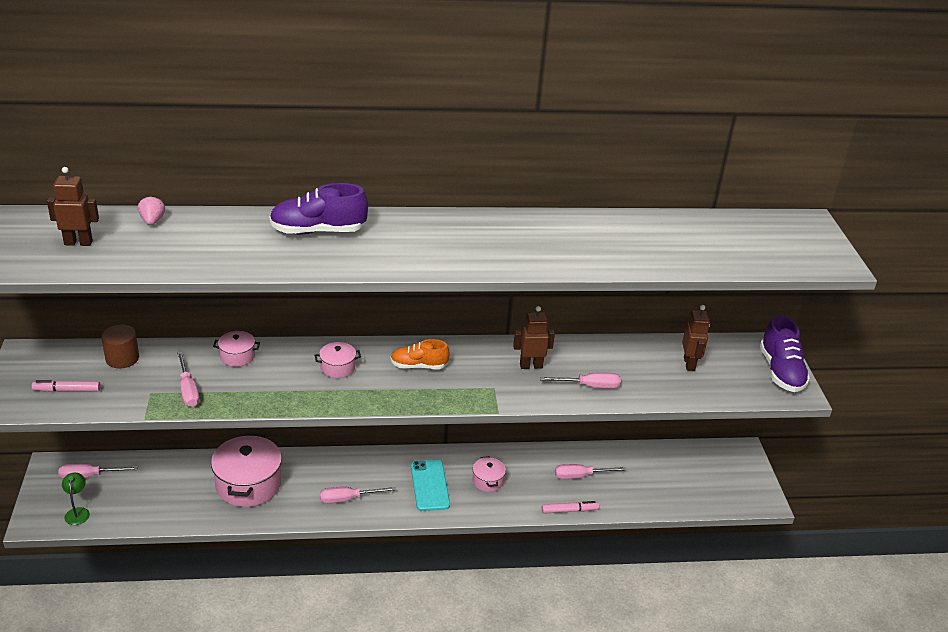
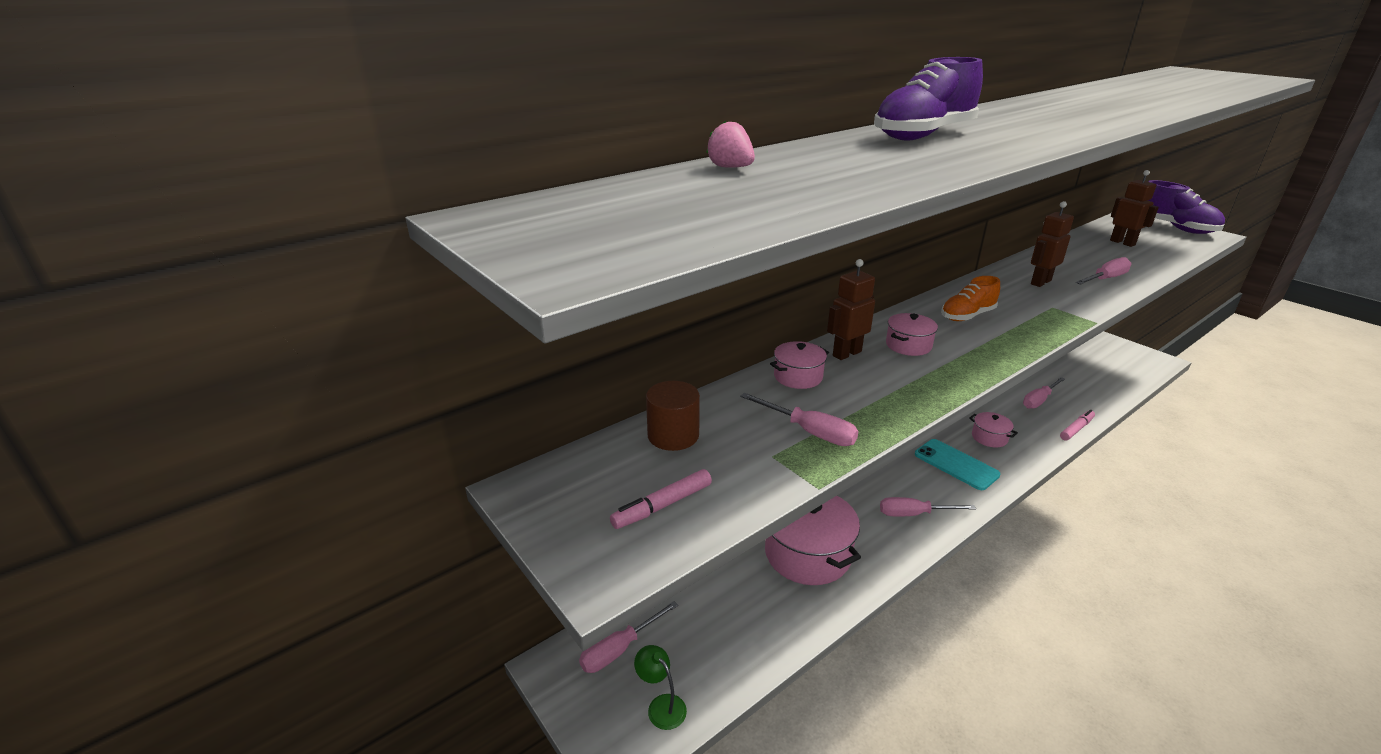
camera: 30 degrees left, 5 degrees down
brown robot [47,167,99,246] -> brown robot moved to [827,259,875,360]
pink screwdriver [320,487,396,504] -> pink screwdriver turned 45 degrees clockwise [880,497,976,516]

